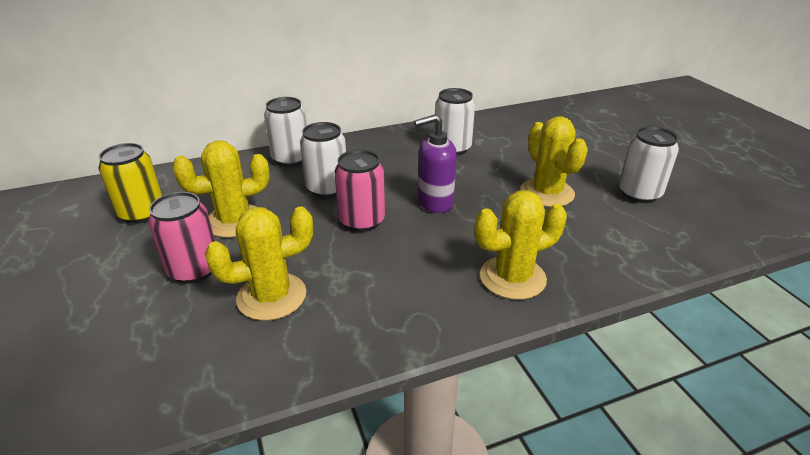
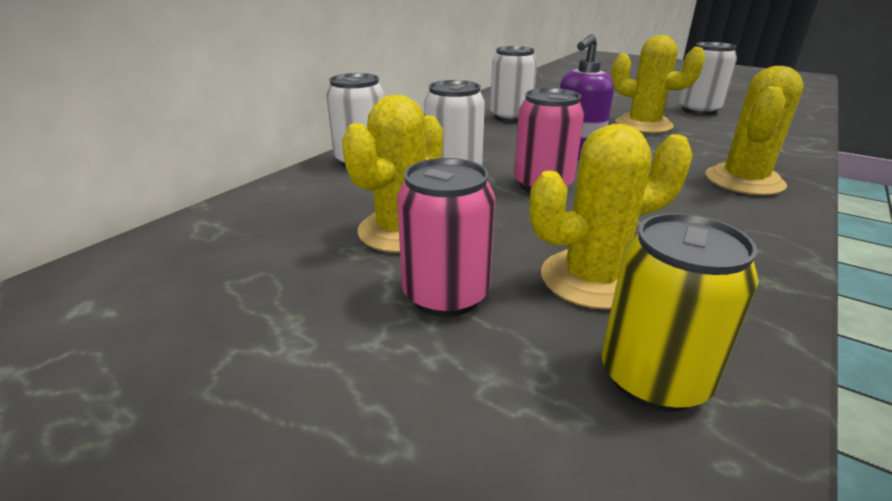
camera: 35 degrees left, 5 degrees down
yellow can [98,143,162,224] -> yellow can moved to [601,213,759,412]
yellow cactus [205,207,313,321] -> yellow cactus turned 45 degrees clockwise [530,124,692,310]

